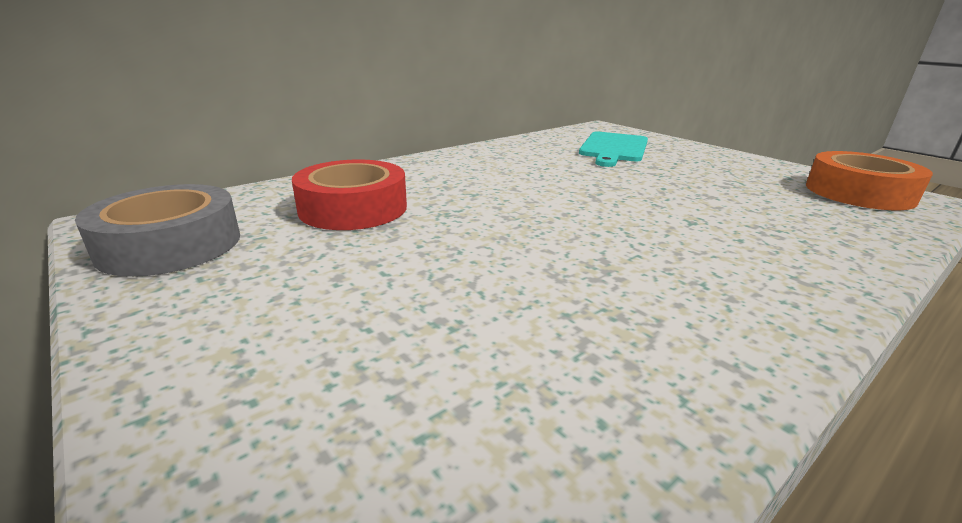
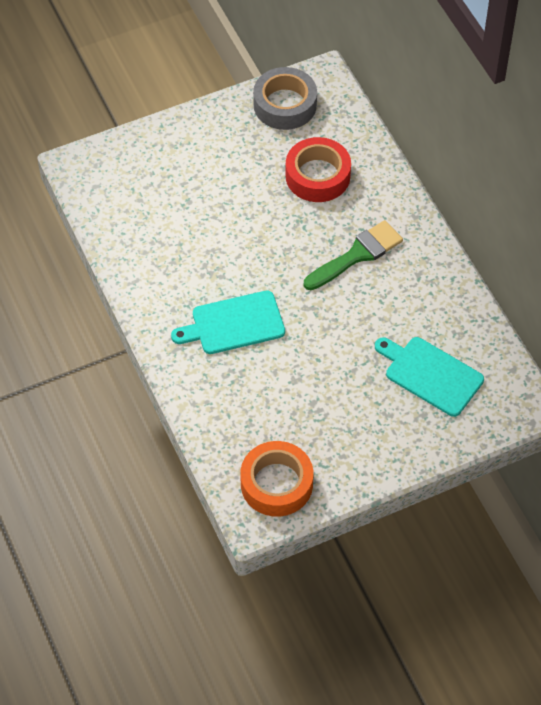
camera: 105 degrees right, 30 degrees up
none -> turquoise cutting board [171,290,285,354]
none -> green brush [304,220,403,290]

